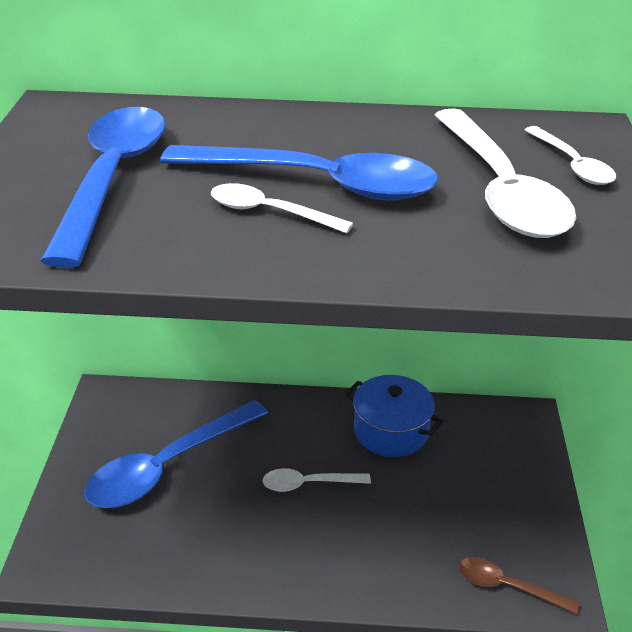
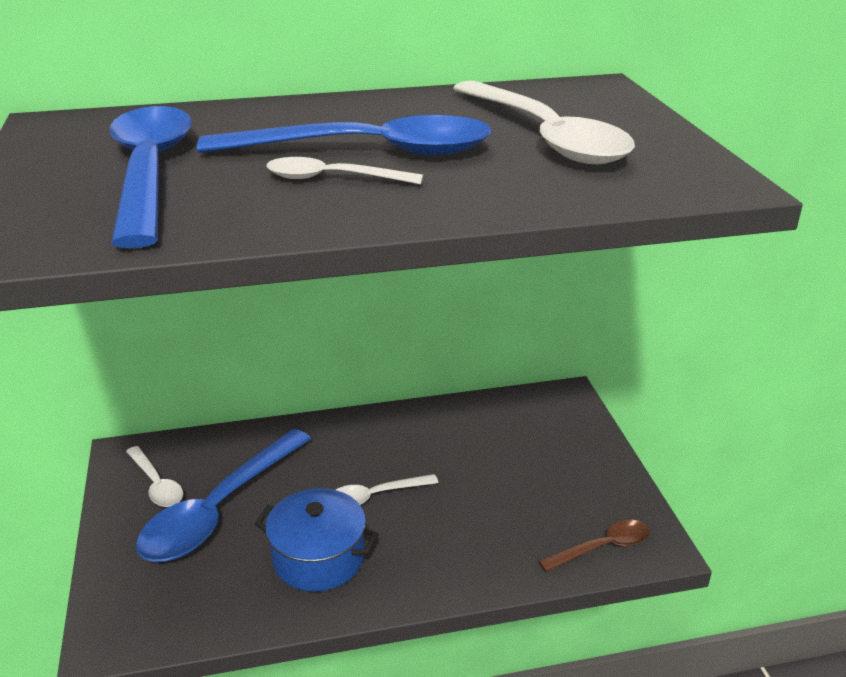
camera: 15 degrees left, 5 degrees down
blue pot [345,375,443,457] -> blue pot moved to [255,488,379,592]
brown spoon [458,557,579,614] -> brown spoon turned 150 degrees clockwise [538,520,650,572]
white spoon [525,126,616,185] -> white spoon moved to [126,446,183,507]

